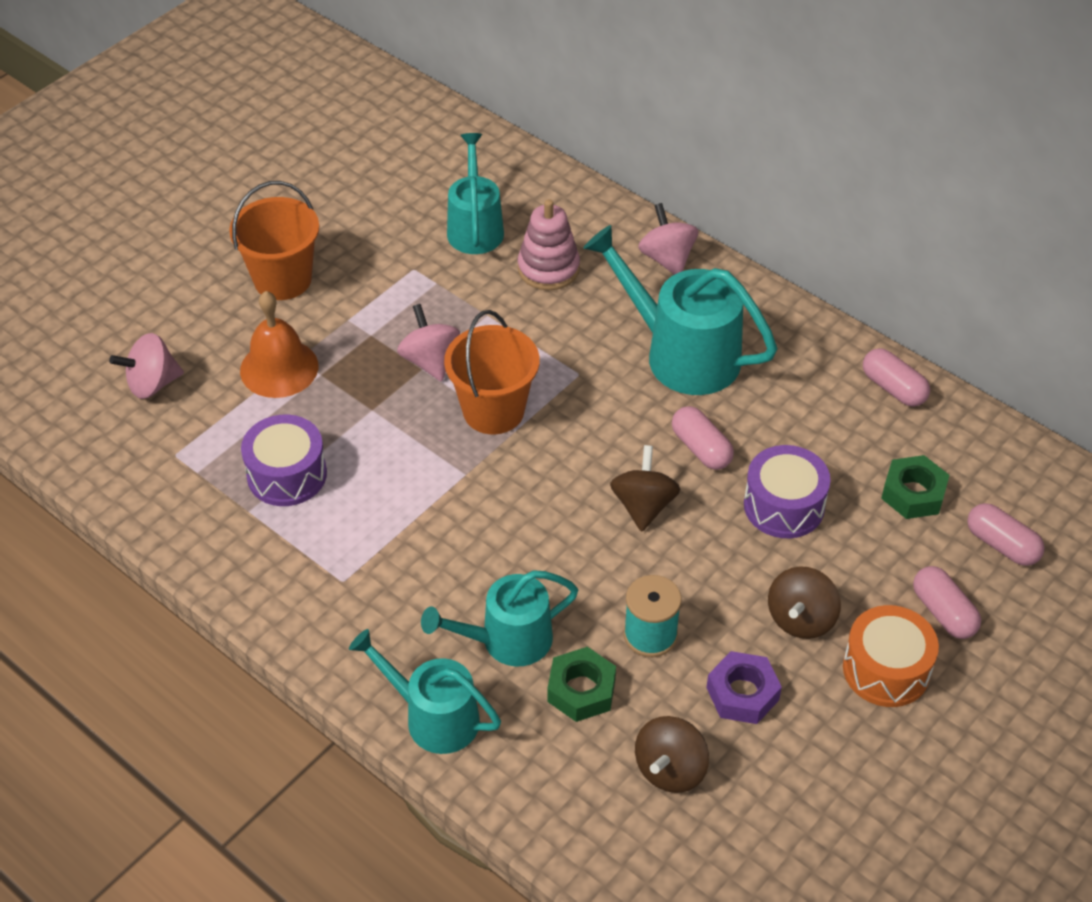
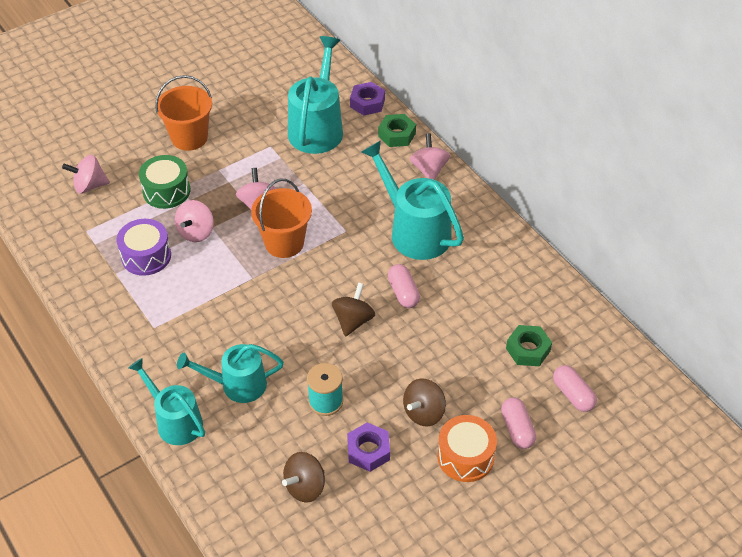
camera: 15 degrees right, 0 degrees up
orange bell [240,291,318,398] -> green drum [139,155,190,209]
turquoise watering can [447,133,504,254] -> turquoise watering can [288,36,343,154], size x1.52
pink stacking toy [518,199,580,290] -> none
green nut [547,647,616,722] -> green nut moved to [378,114,416,147]
purple drum [744,445,830,538] -> none
pink capsule [863,348,930,407] -> none
none -> pink spinning top [175,200,214,242]
none -> purple nut [350,82,385,115]

